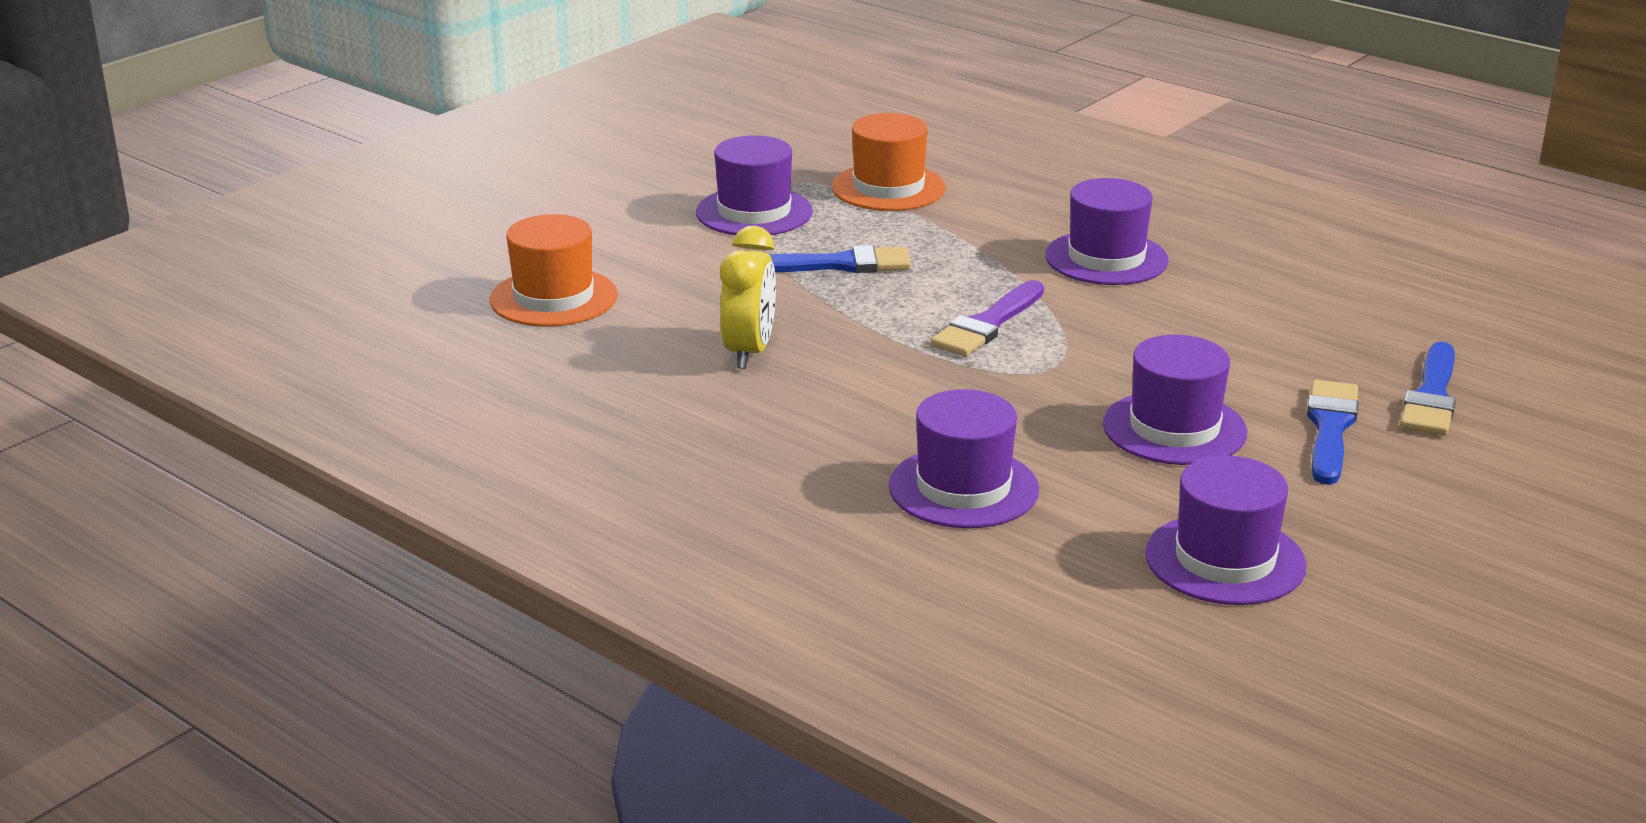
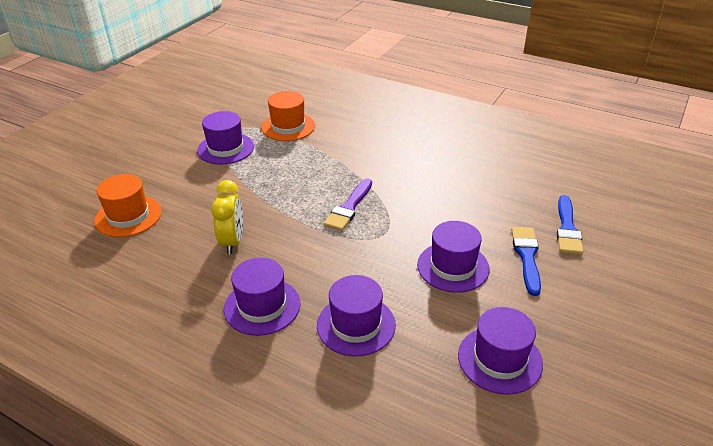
camera: 10 degrees left, 10 degrees up
blue brush [769,245,911,273] -> none
purple hat [1045,178,1169,285] -> purple hat moved to [224,258,300,336]

